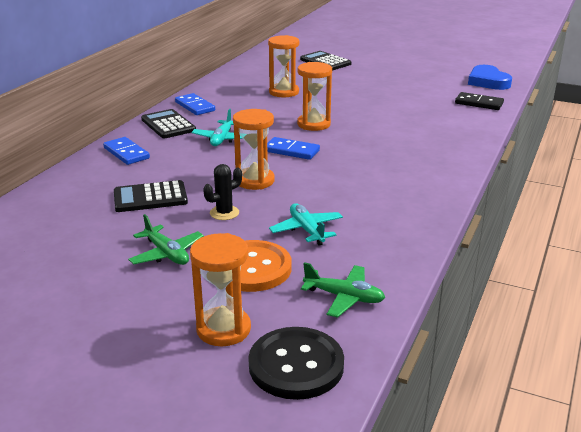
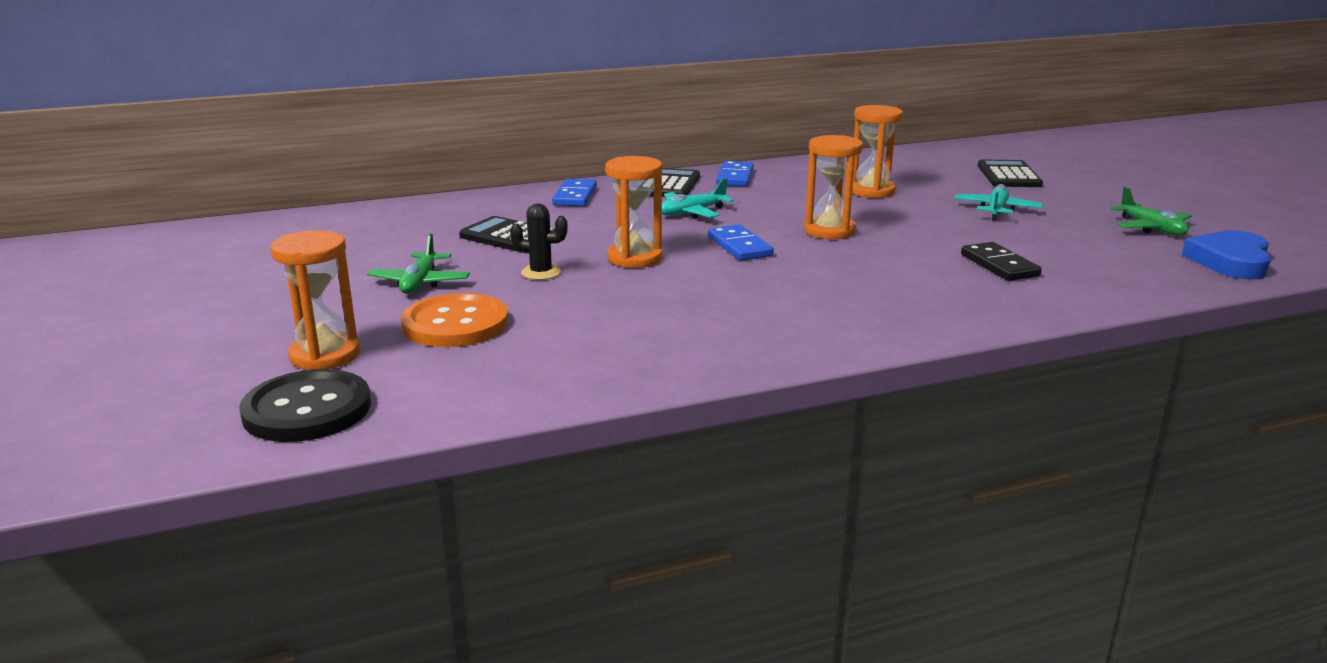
camera: 45 degrees right, 5 degrees down
turquoise plane [269,203,343,246] -> turquoise plane moved to [954,184,1043,220]
green plane [301,262,385,318] -> green plane moved to [1110,187,1192,235]
black domino [455,92,504,110] -> black domino moved to [961,242,1042,281]

